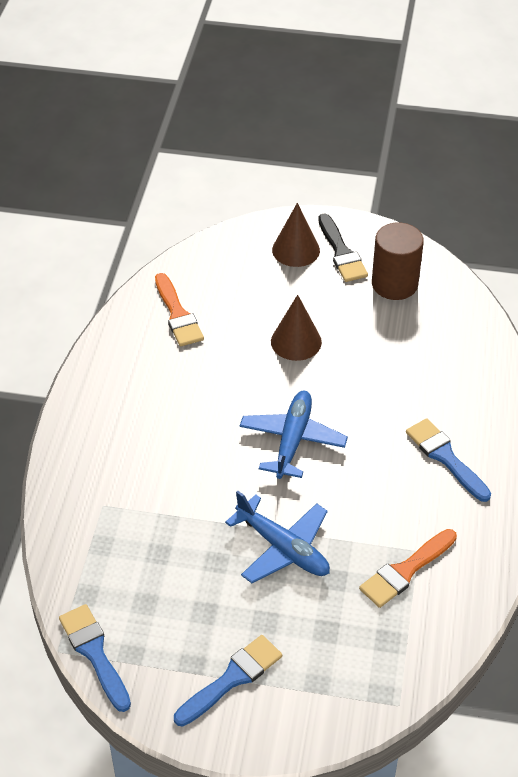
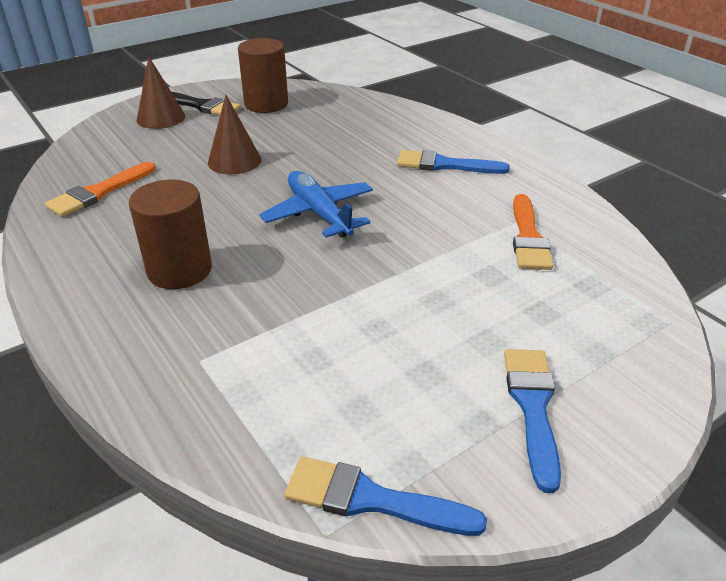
camera: 45 degrees left, 10 degrees down
orange brush [155,273,204,347] -> orange brush turned 105 degrees clockwise [45,162,156,217]
blue plane [225,491,330,583] -> none
none -> brown cylinder [129,180,212,289]

